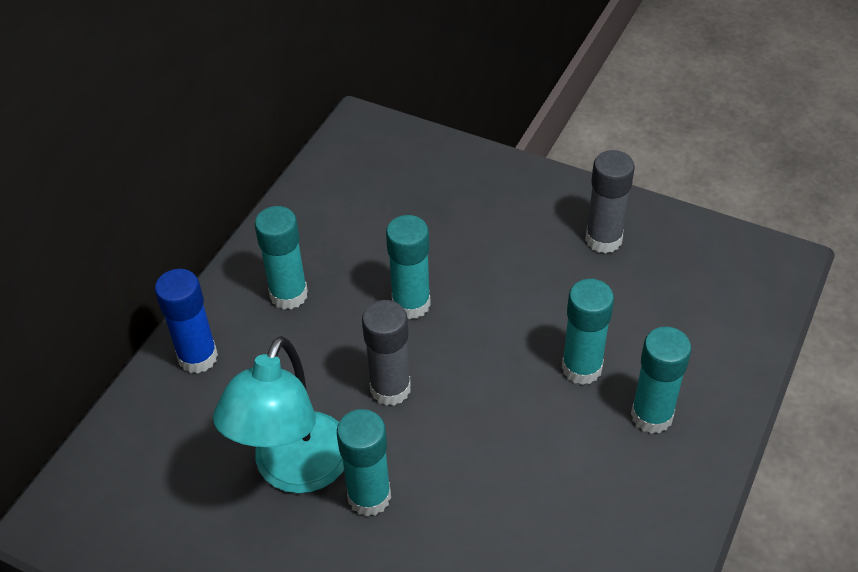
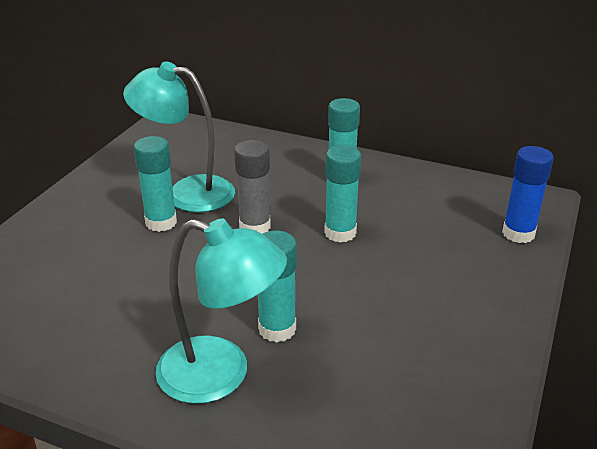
camera: 85 degrees right, 15 degrees down
blue glue stick [155,269,218,373] -> blue glue stick moved to [502,146,554,243]
grey glue stick [585,150,635,254] -> none
turquoise glue stick [631,327,691,434] -> turquoise lamp [155,219,287,404]

